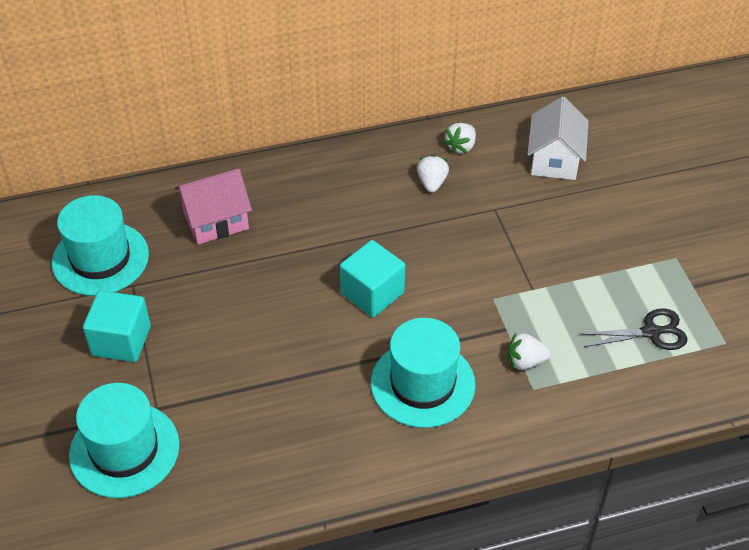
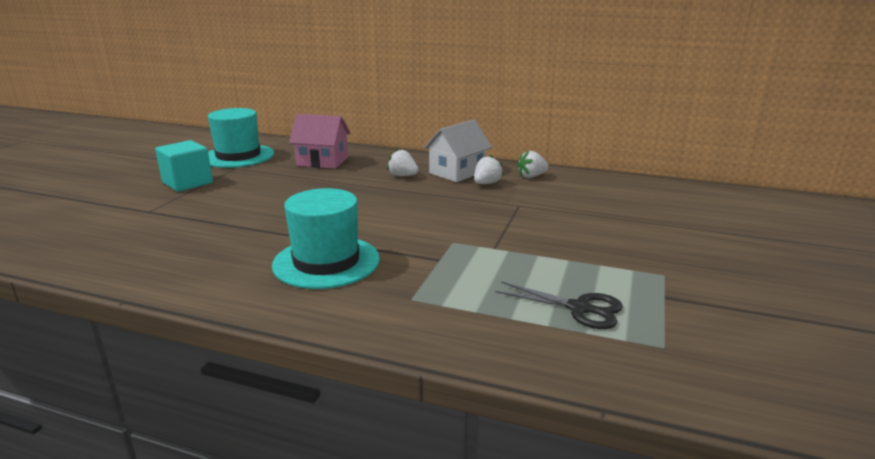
camera: 35 degrees right, 25 degrees down
turquoise hat [69,383,179,498] -> none
turquoise cube [340,240,405,317] -> none
white strawberry [508,333,551,370] -> white strawberry moved to [387,149,419,176]
white house [528,96,589,180] -> white house moved to [424,119,492,182]

